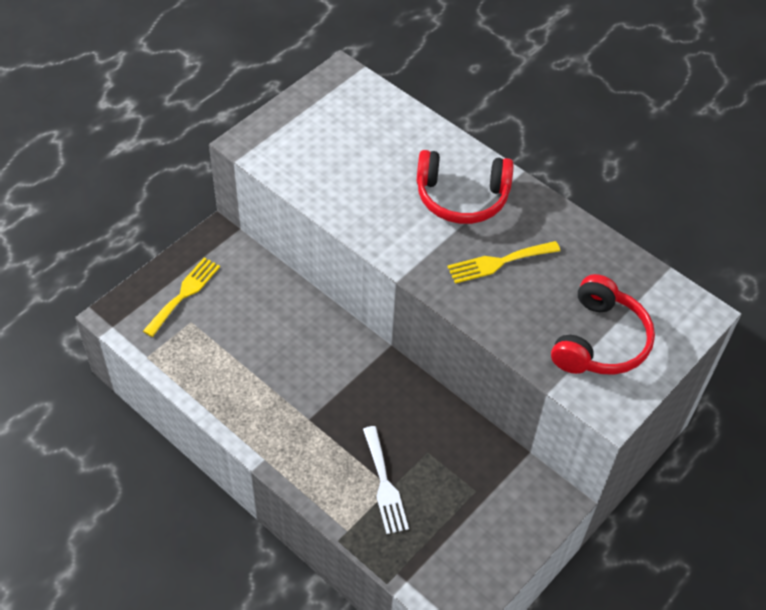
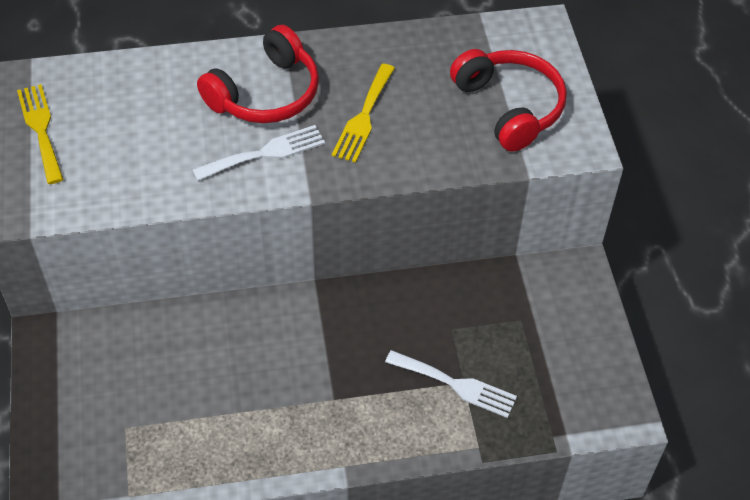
camera: 50 degrees left, 0 degrees up
yellow fork [143,258,220,337] -> yellow fork moved to [17,84,64,184]
none -> white fork [193,125,325,181]

